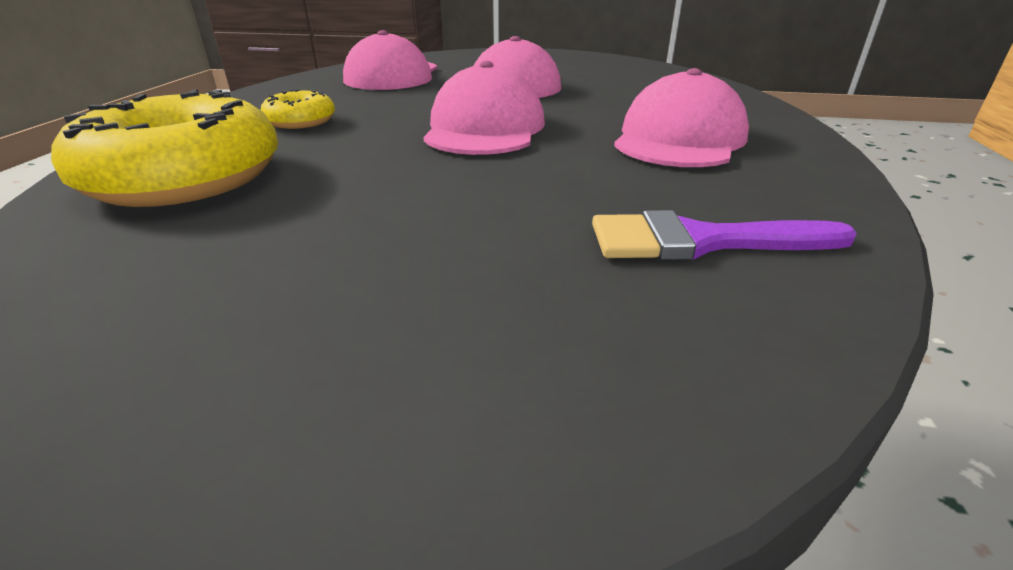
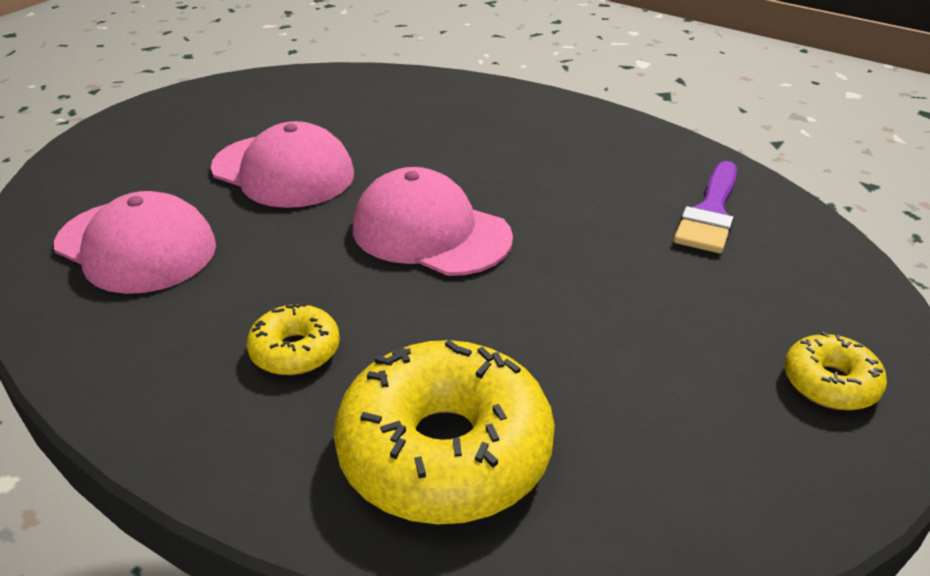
camera: 65 degrees left, 5 degrees up
pink cap [614,68,749,167] -> none
none -> yellow donut [784,332,887,410]

